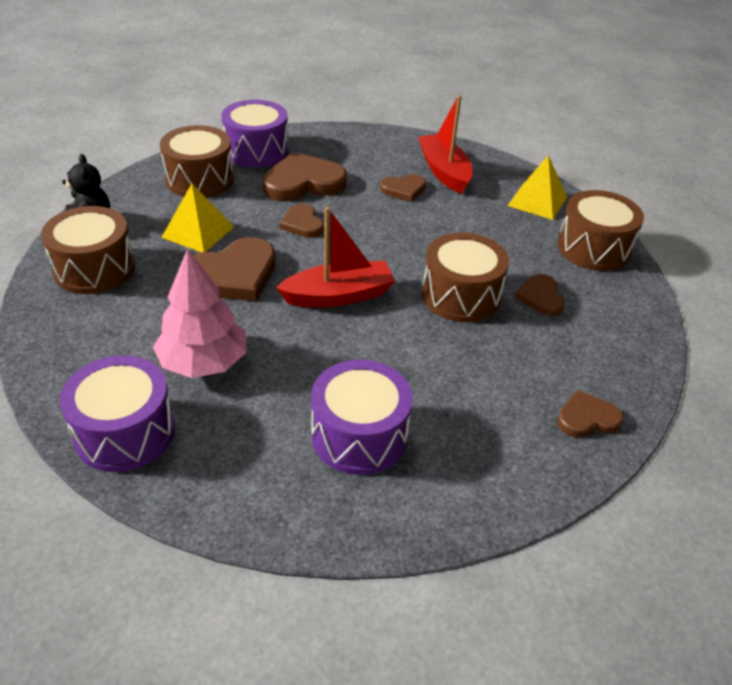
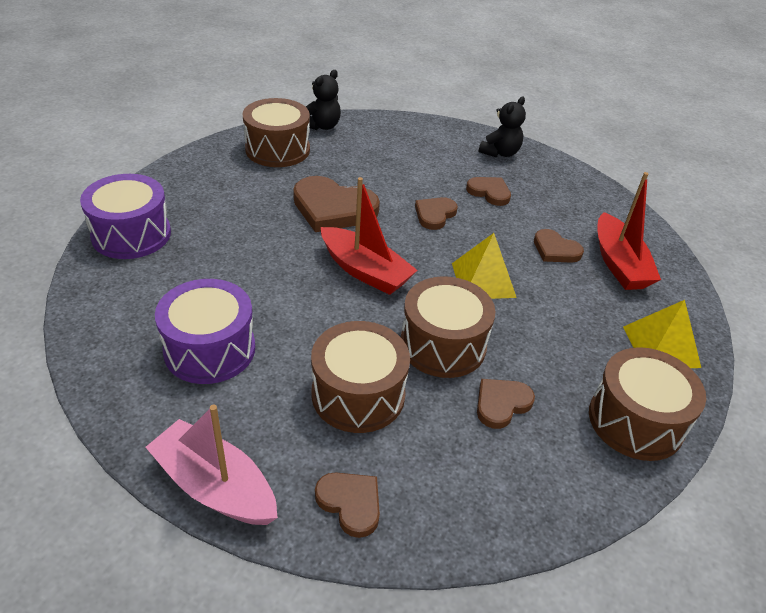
camera: 55 degrees right, 0 degrees up
pink tree [153,249,246,378] -> none
brown drum [160,125,234,197] -> brown drum moved to [311,321,410,433]
yellow pyramid [161,184,234,252] -> yellow pyramid moved to [452,233,517,299]
purple drum [221,100,289,167] -> black teddy bear [479,97,526,158]
brown heart [263,152,347,201] -> brown heart [466,177,511,206], size x0.56
red boat [418,95,473,194] -> red boat turned 135 degrees clockwise [598,172,661,290]
none -> pink boat [145,404,278,525]

